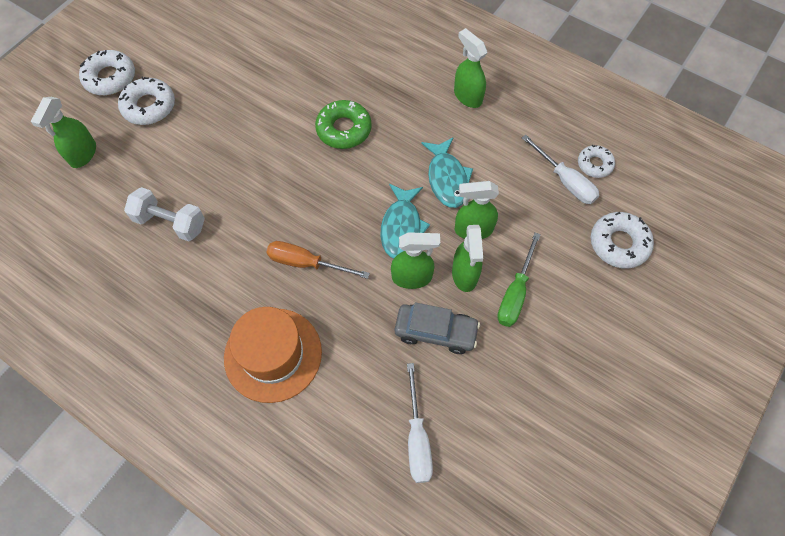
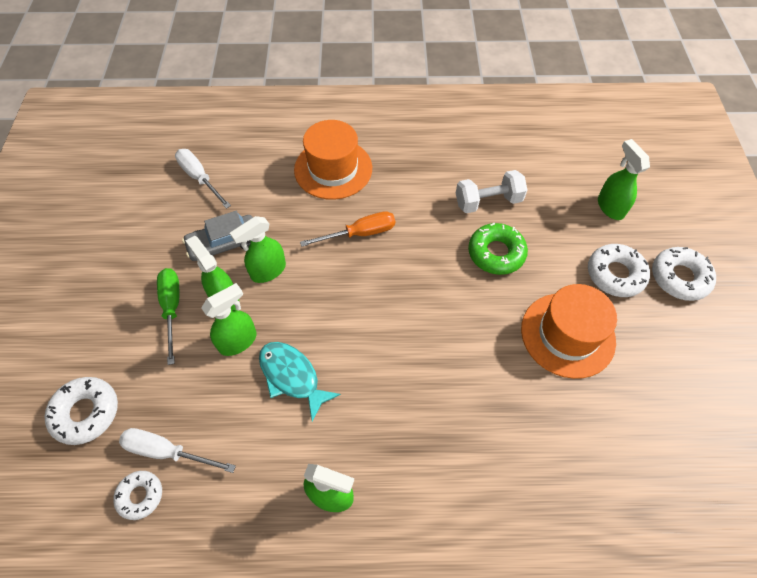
camera: 145 degrees right, 5 degrees down
green donut [315,100,372,149] -> green donut moved to [468,223,528,275]
turquoise fish [381,184,430,258] -> none
none -> orange hat [521,284,617,379]

